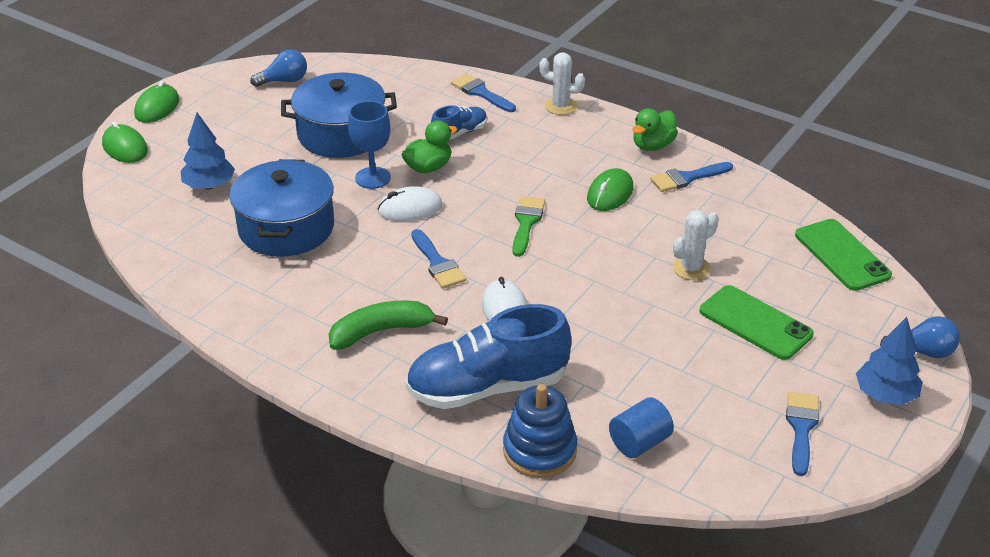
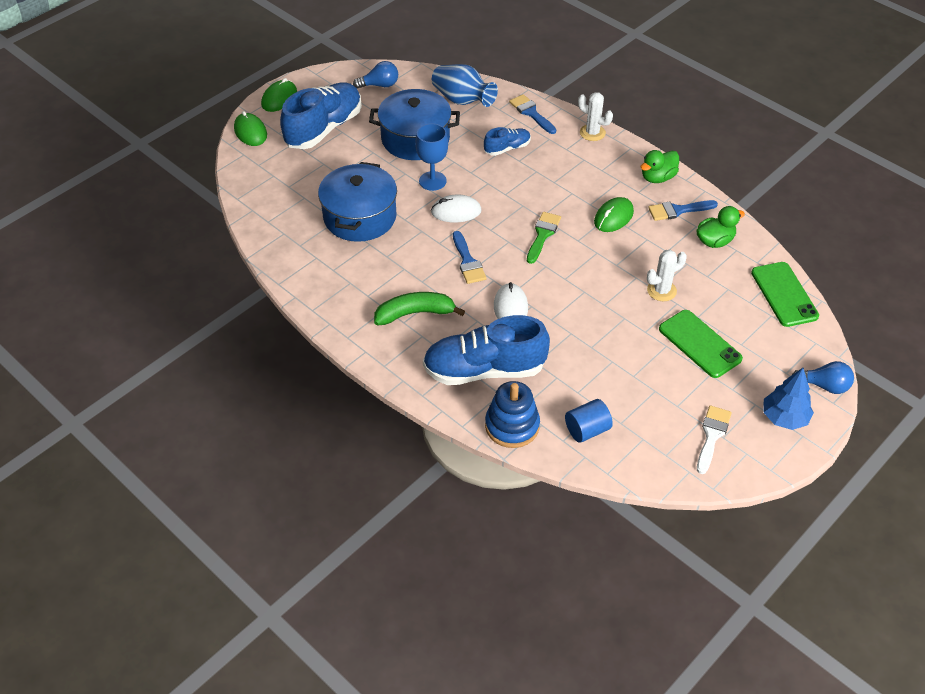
camera: 10 degrees right, 10 degrees up
blue tree [181,113,235,189] -> none
green duck [401,120,458,173] -> green duck moved to [697,206,745,248]
blue brush [786,392,819,476] -> white brush [697,405,732,474]
none -> blue shoe [280,82,362,149]
none -> blue vase [432,64,498,107]

